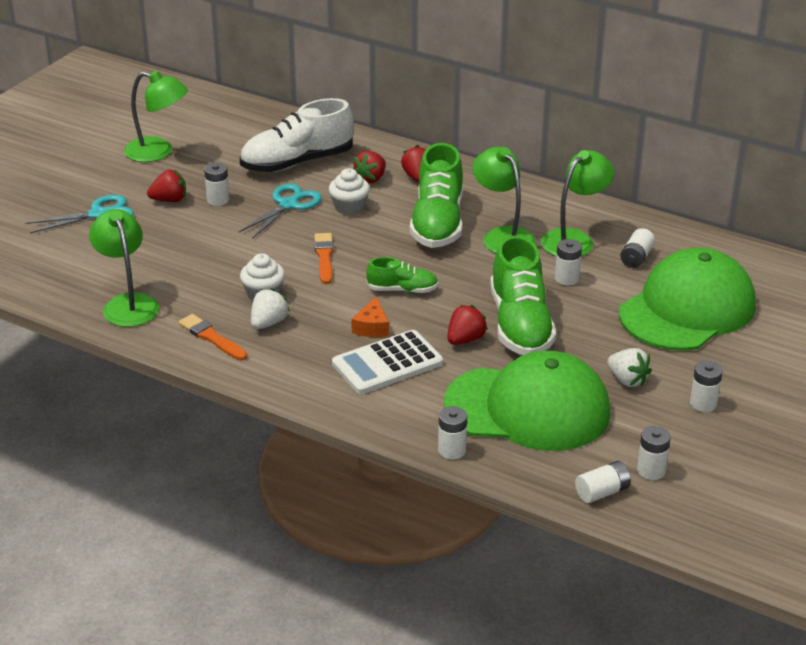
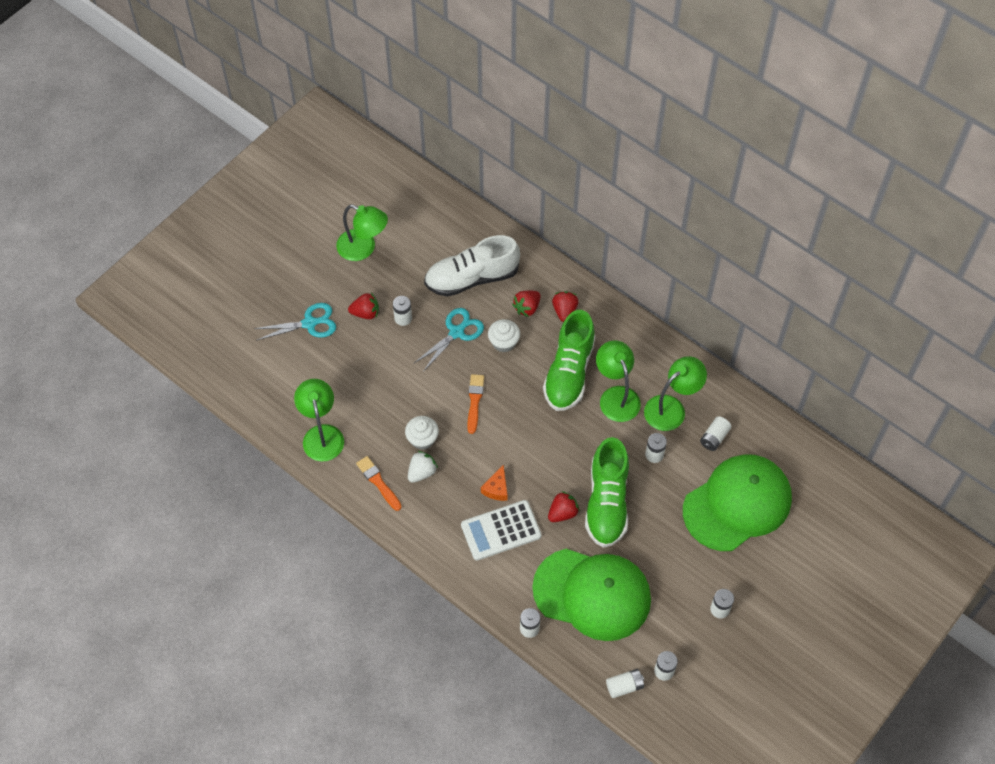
camera: 10 degrees right, 25 degrees up
green shoe [366,257,438,293] -> none
white strawberry [607,348,652,387] -> none

